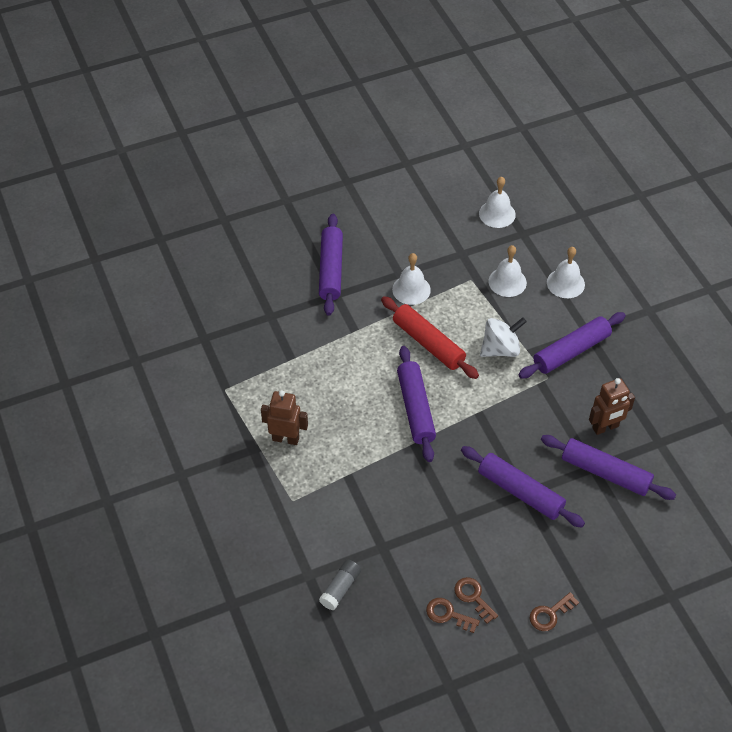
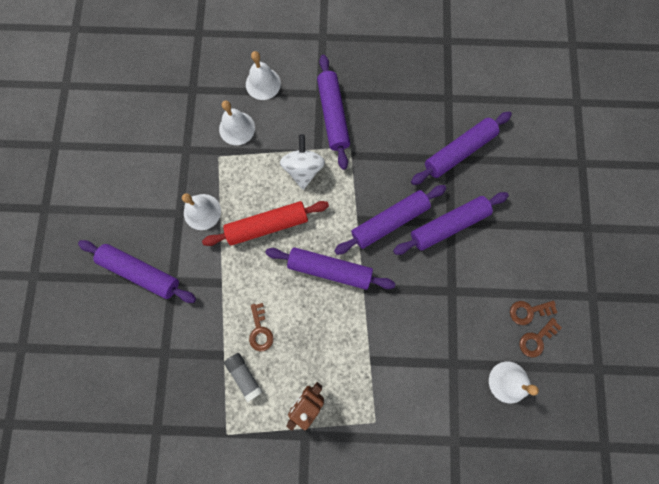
camera: 65 degrees left, 25 degrees up
grey glue stick [319,560,361,610] -> grey glue stick moved to [224,353,262,402]
white bell [479,177,516,228] -> white bell moved to [489,361,539,404]
brown key [529,592,579,631] -> brown key moved to [249,303,273,351]
brown robot [589,378,635,435] -> none
none -> purple rolling pin [334,185,447,255]

